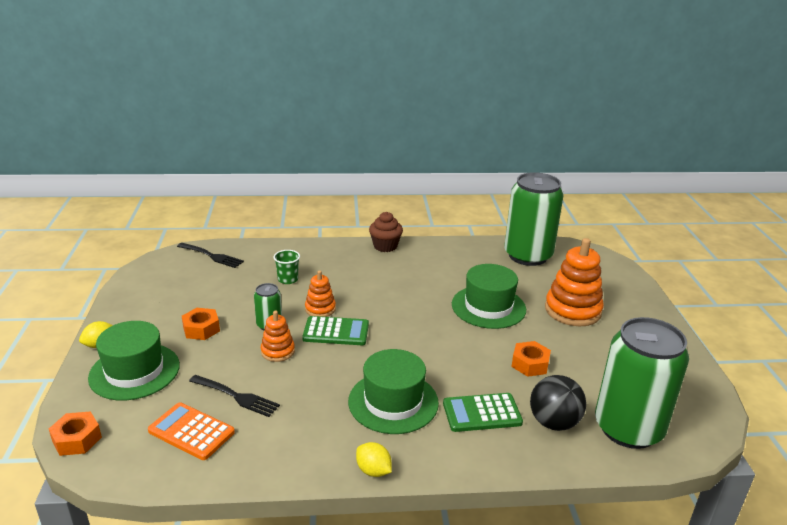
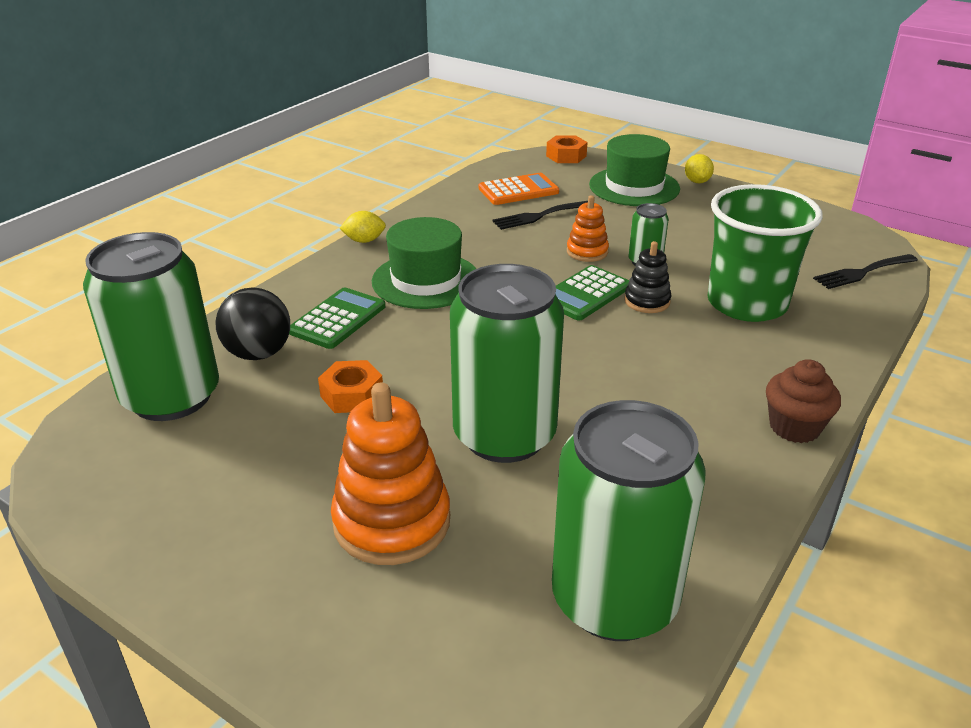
camera: 130 degrees right, 5 degrees up
orange nut [182,308,220,340] -> none
green cup [274,250,300,284] -> green cup [707,184,822,322], size x2.44
orange stacking toy [305,270,336,317] -> black stacking toy [624,241,672,313]
green hat [452,264,526,329] -> green can [450,264,564,463]

